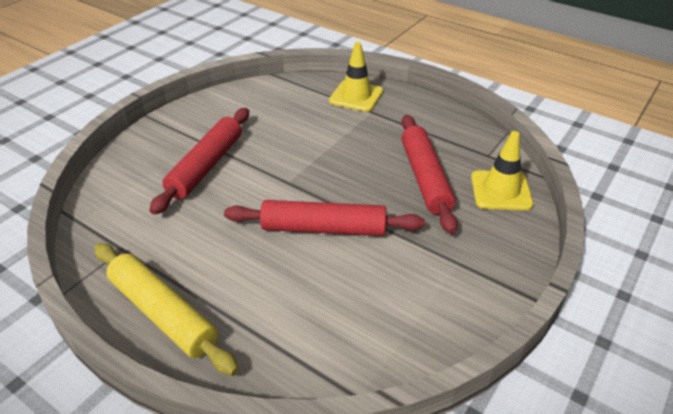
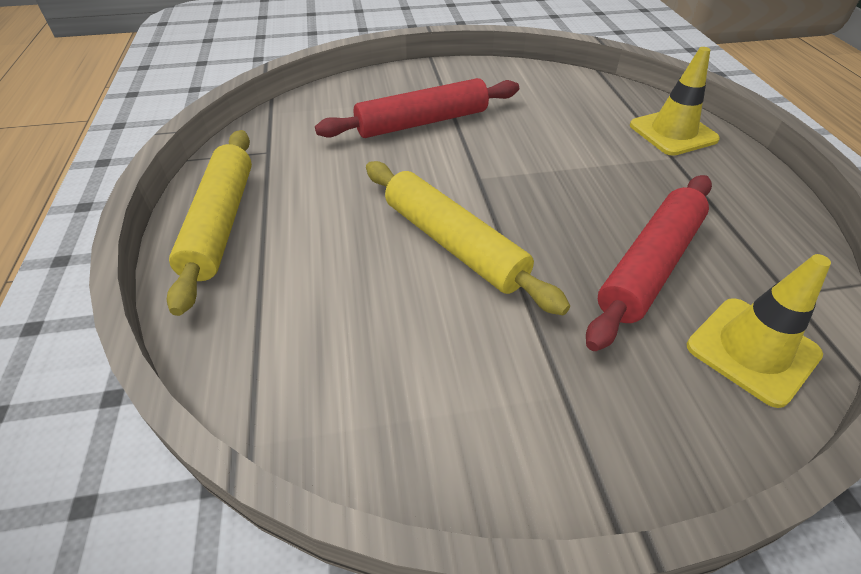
camera: 45 degrees right, 5 degrees up
red rolling pin [224,200,425,236] -> yellow rolling pin [366,161,570,315]

